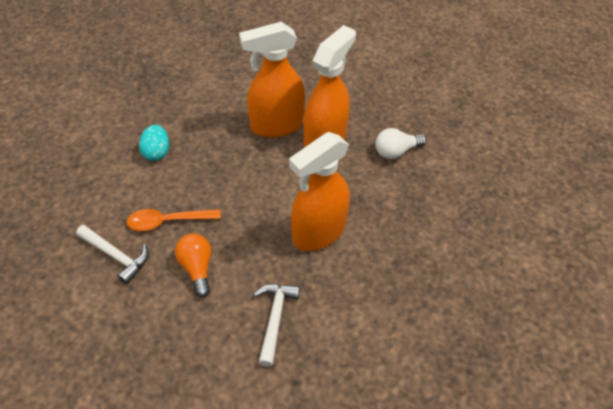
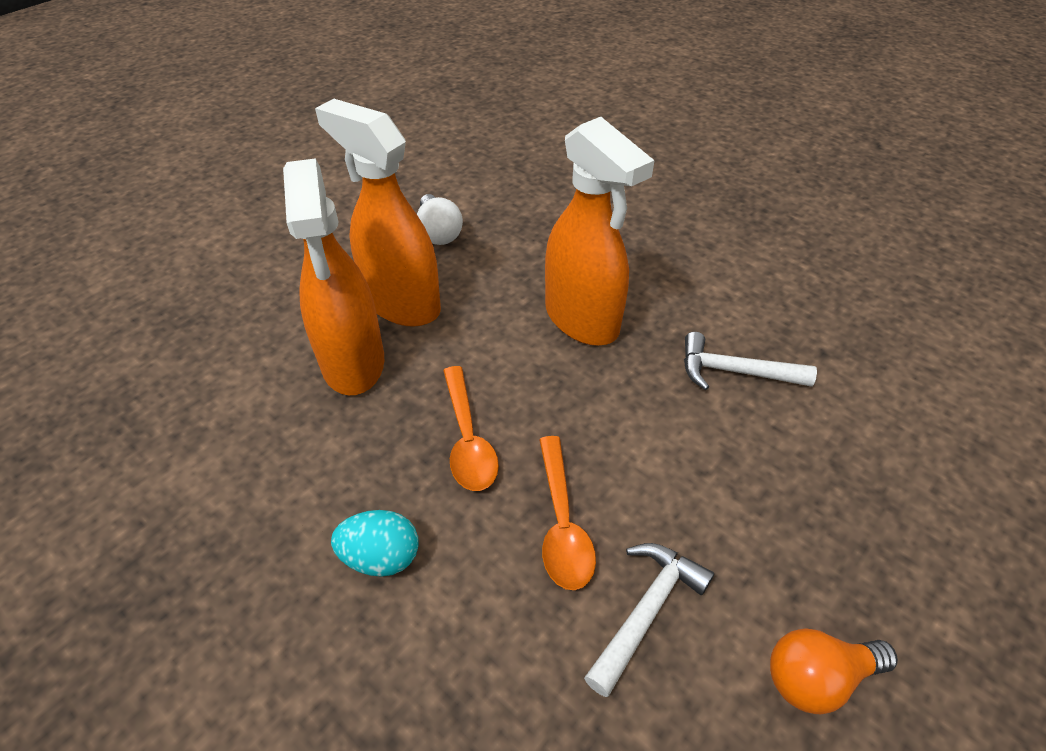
camera: 85 degrees left, 5 degrees down
orange light bulb [175,234,211,298] -> orange light bulb moved to [770,628,898,714]
none -> orange spoon [443,366,499,491]

